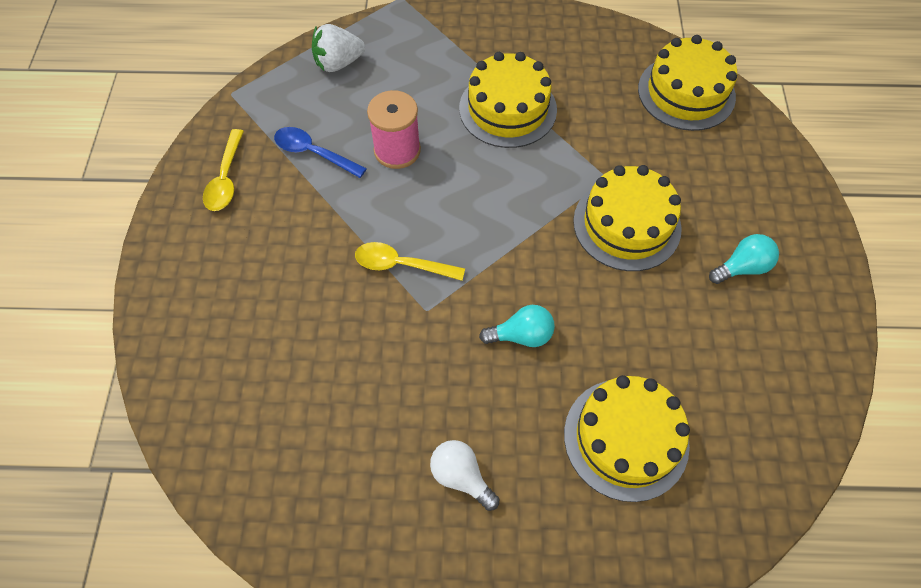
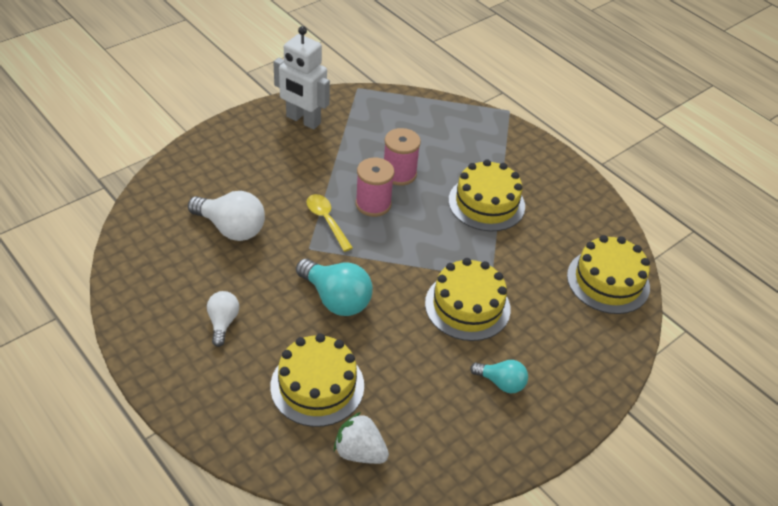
camera: 45 degrees right, 15 degrees down
yellow spoon [203,129,244,211] -> white robot [273,26,330,130]
blue spoon [274,127,367,178] -> none
white strawberry [312,24,365,72] -> white strawberry moved to [334,412,389,464]
turquoise light bulb [479,305,555,347] -> turquoise light bulb [296,259,373,316], size x1.69
none -> white light bulb [188,191,265,241]
none -> pink spool [356,158,394,217]

